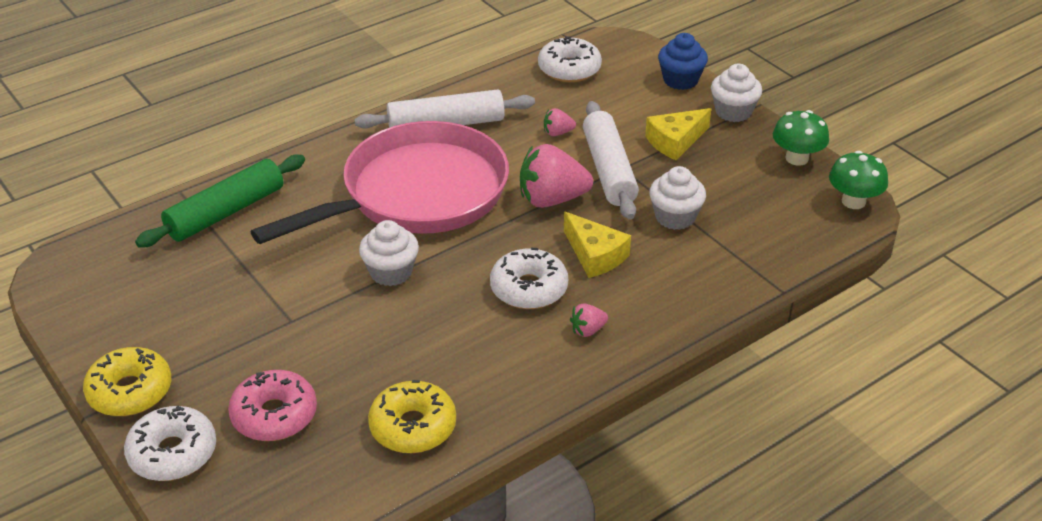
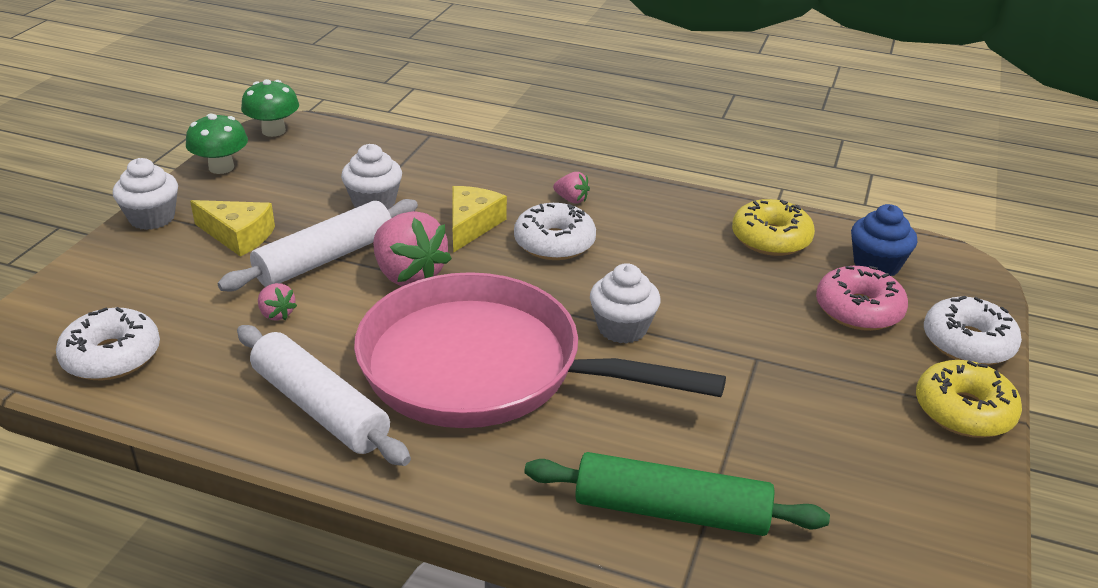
camera: 125 degrees left, 5 degrees down
blue cupcake [658,33,708,90] -> blue cupcake moved to [851,204,917,276]

